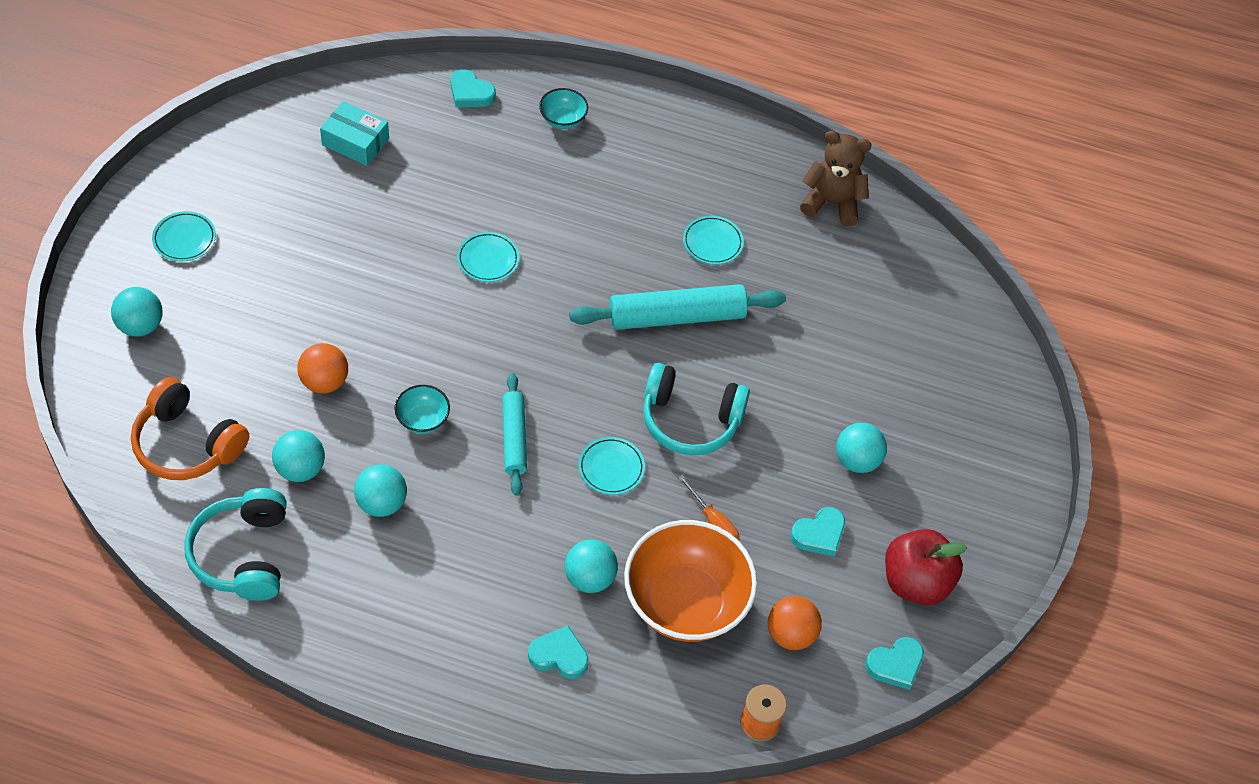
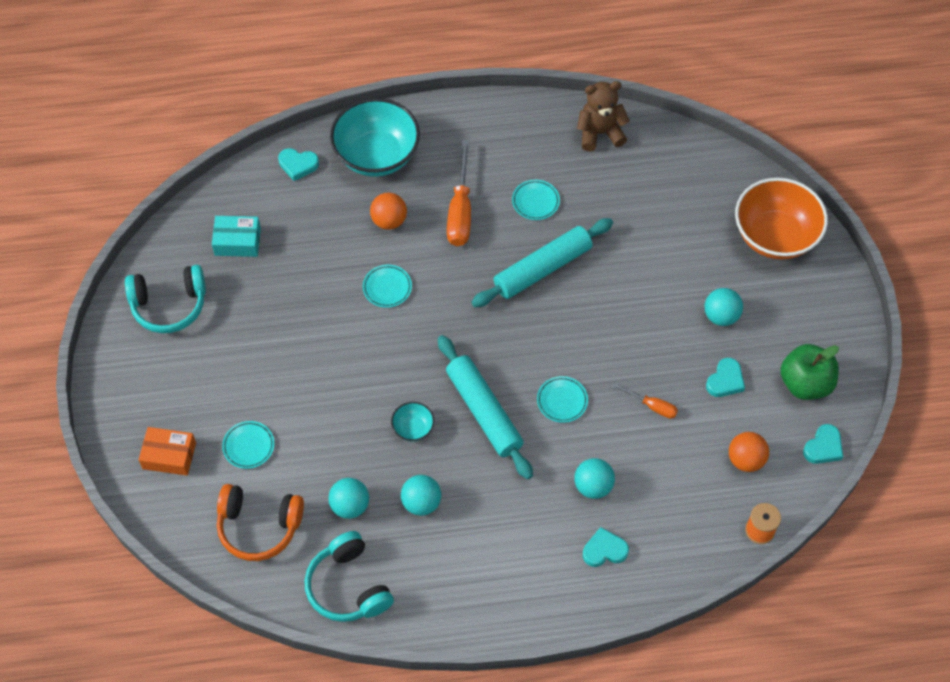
camera: 20 degrees left, 5 degrees up
turquoise ball [111,287,163,337] -> orange box [139,427,196,476]
turquoise plate [152,211,216,261] -> turquoise plate moved to [222,421,274,469]
orange ball [298,343,348,394] -> orange ball moved to [370,193,407,230]
turquoise rolling pin [502,373,527,496] -> turquoise rolling pin [438,335,533,479], size x1.63
turquoise bowl [539,88,588,129] -> turquoise bowl [330,98,420,177], size x2.26
orange bowl [624,520,757,642] -> orange bowl moved to [735,178,828,260]
turquoise headphones [643,363,750,455] -> turquoise headphones moved to [125,265,206,333]
red apple [885,529,967,605] -> green apple [780,344,839,400]
none -> orange screwdriver [447,140,471,246]

